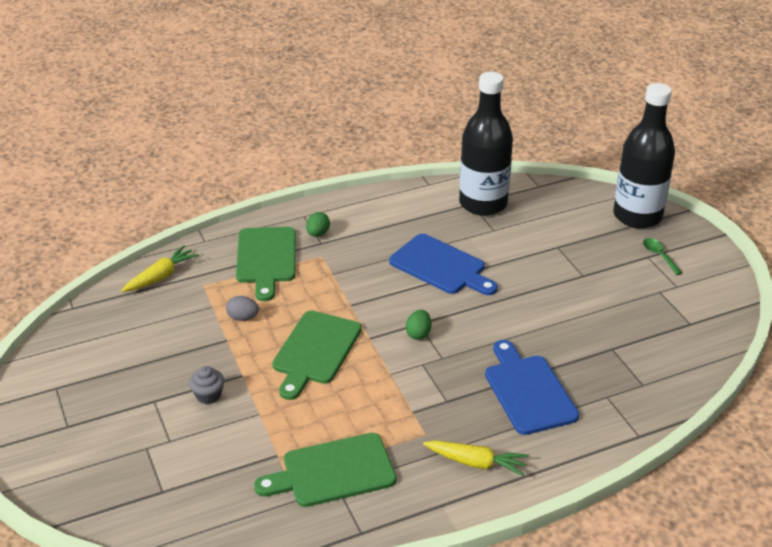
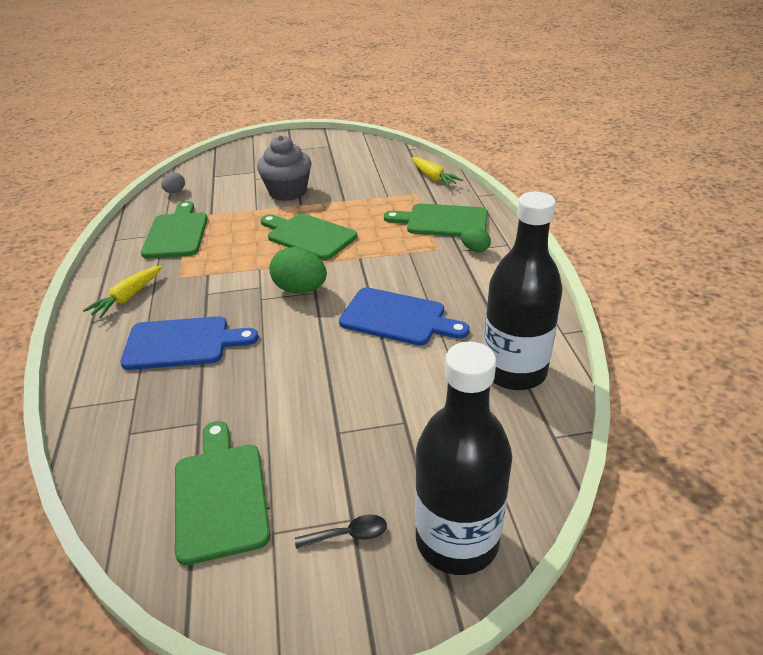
camera: 105 degrees right, 0 degrees up
grey cupcake [189,366,224,404] -> grey cupcake [257,135,312,201], size x2.07
grey egg [226,296,259,321] -> grey egg moved to [161,172,185,193]
blue cutting board [389,234,498,295] -> blue cutting board turned 120 degrees counterclockwise [339,287,470,346]
green egg [406,310,432,340] -> green egg [269,247,327,294], size x1.82
green spoon [643,238,682,275] -> black spoon [295,514,387,549]
none -> green cutting board [175,421,270,565]

